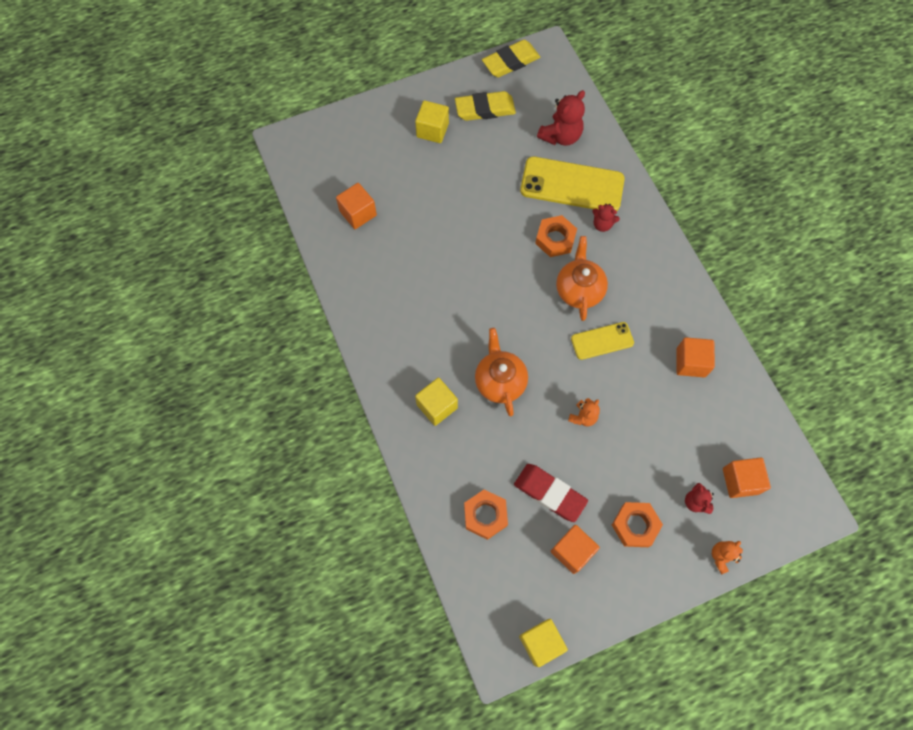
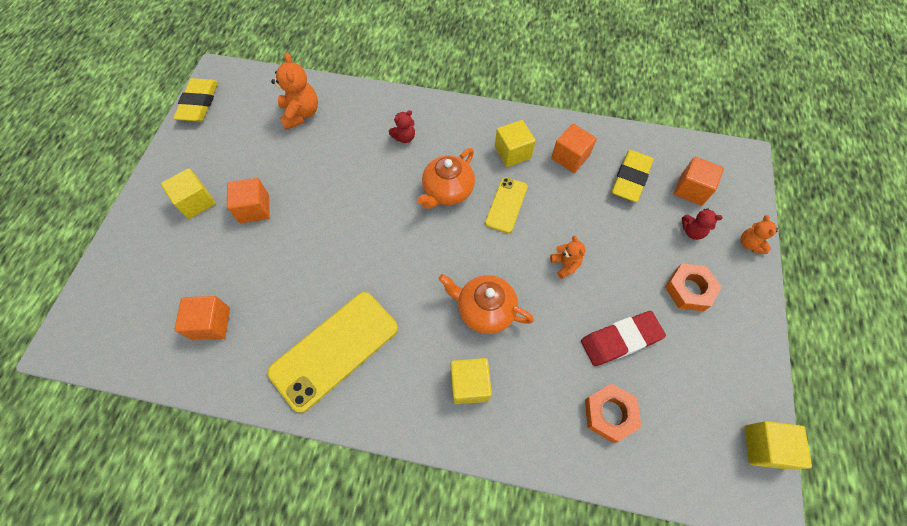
camera: 55 degrees left, 5 degrees down
yellow eraser [455,91,516,121] -> yellow eraser moved to [612,150,653,202]
yellow phone [520,157,625,211] -> yellow phone moved to [267,292,398,413]
orange nut [535,215,577,257] -> none
red teddy bear [537,90,585,146] -> orange teddy bear [271,53,318,130]
orange cube [551,525,600,574] -> orange cube moved to [227,178,270,223]
orange teapot [556,236,608,321] -> orange teapot turned 90 degrees counterclockwise [417,148,475,209]
none -> yellow cube [495,120,536,167]

